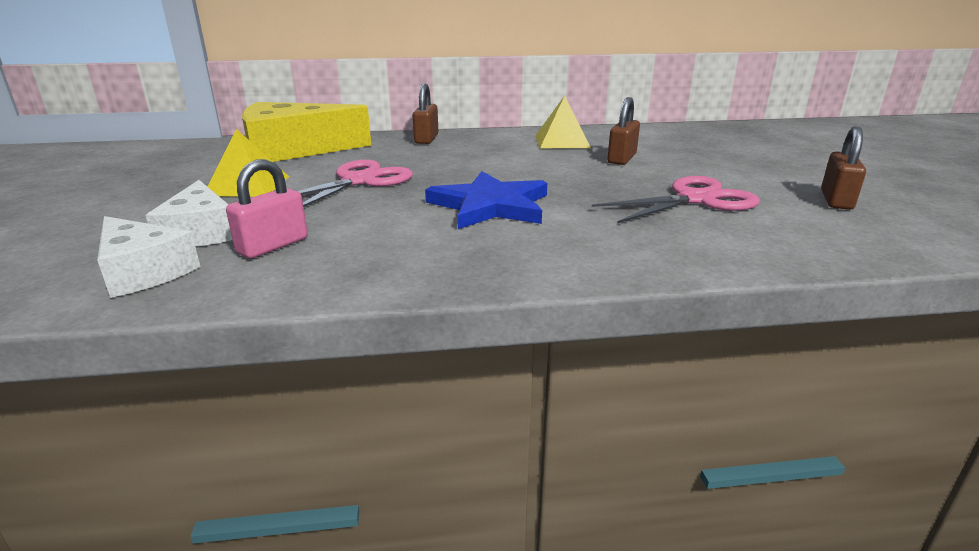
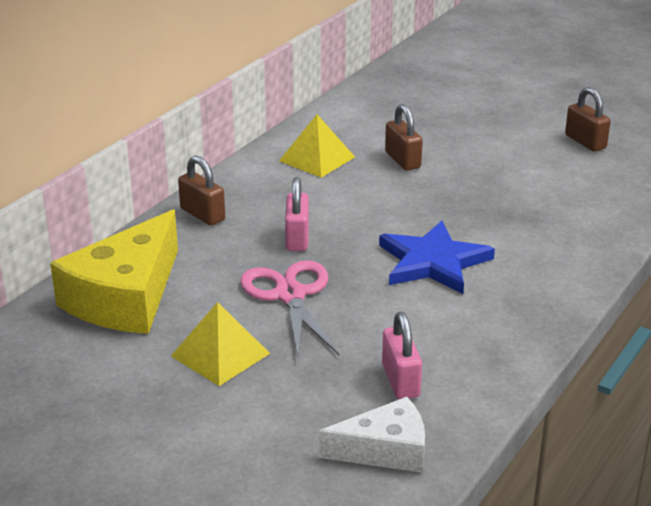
camera: 50 degrees left, 5 degrees up
white cheese [145,180,233,247] -> none
pink scissors [592,176,760,223] -> none
none -> pink padlock [285,177,309,251]

